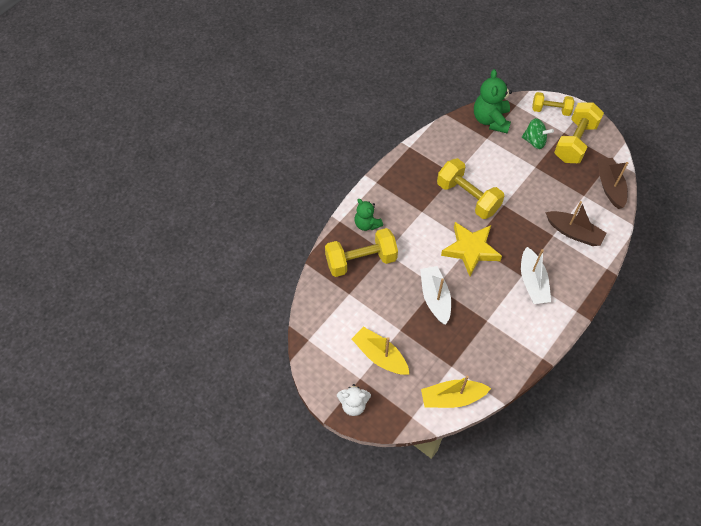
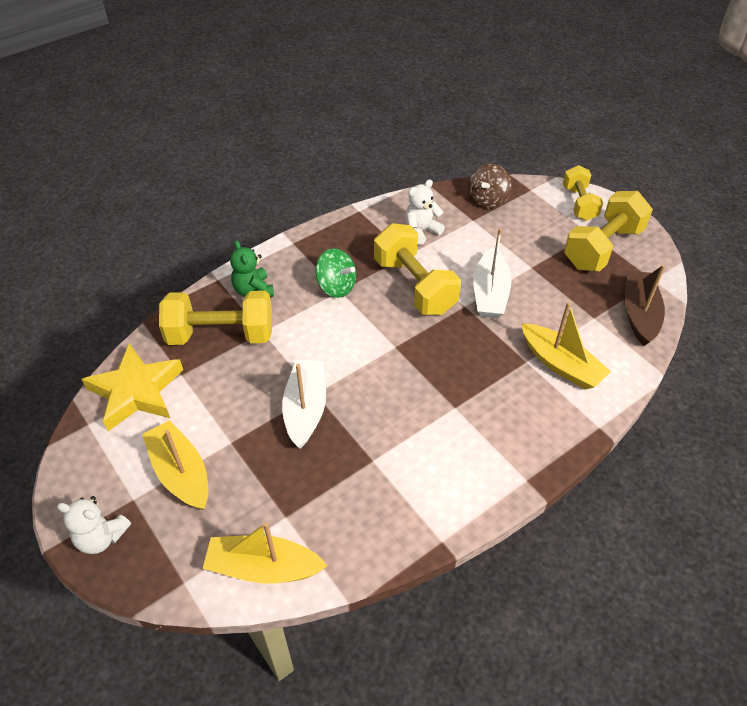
camera: 15 degrees right, 10 degrees down
yellow star [441,222,502,276] -> yellow star moved to [82,344,183,431]
green teddy bear [474,69,512,133] -> brown spinning top [468,164,512,209]
white boat [521,247,551,304] -> white boat moved to [473,228,512,318]
green spinning top [522,118,554,149] -> green spinning top moved to [315,248,356,298]
yellow dumbbell [532,92,574,116] -> yellow dumbbell turned 60 degrees clockwise [563,165,603,221]
brown boat [545,201,606,246] -> yellow boat [521,302,611,390]
none -> white teddy bear [405,179,445,245]

